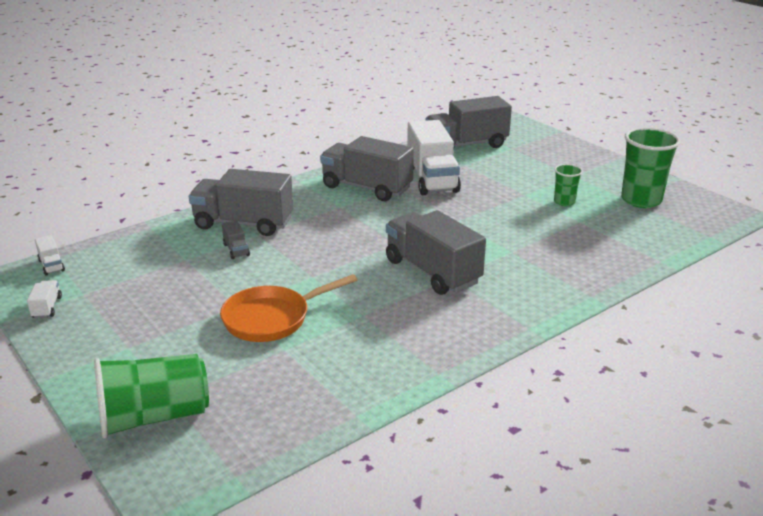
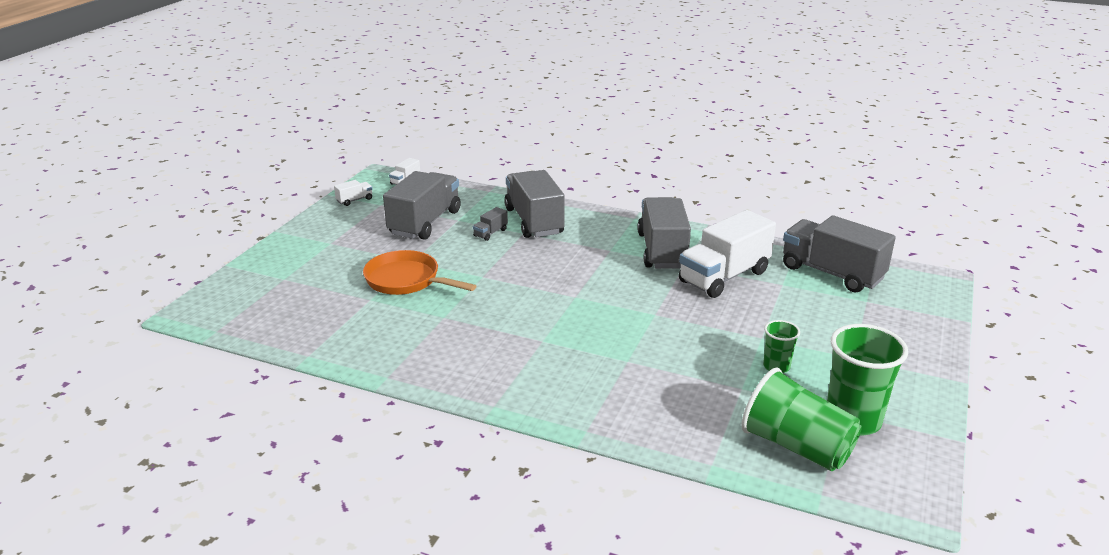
camera: 60 degrees right, 0 degrees up
green cup [94,354,209,438] -> green cup moved to [742,367,862,471]
grey truck [386,210,486,295] -> grey truck moved to [383,171,461,240]

